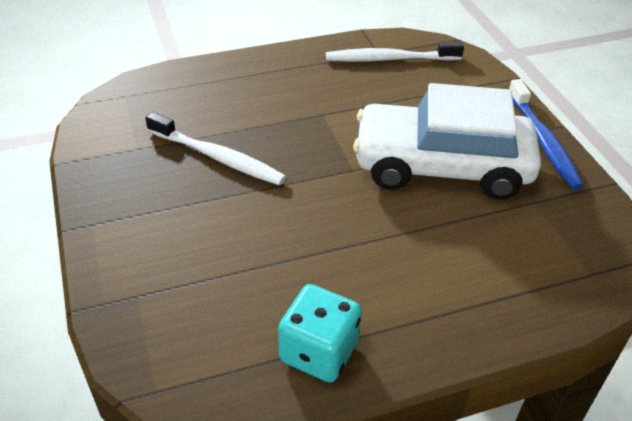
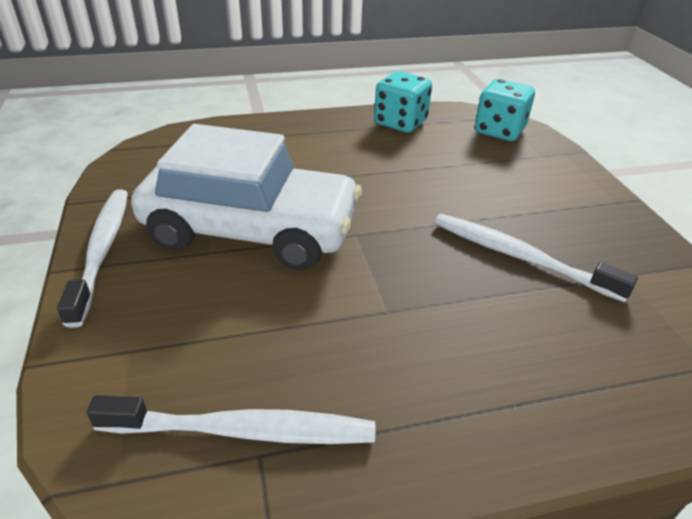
camera: 175 degrees left, 5 degrees down
blue toothbrush [509,79,584,190] -> white toothbrush [57,189,128,328]
none -> turquoise dice [475,79,535,141]

